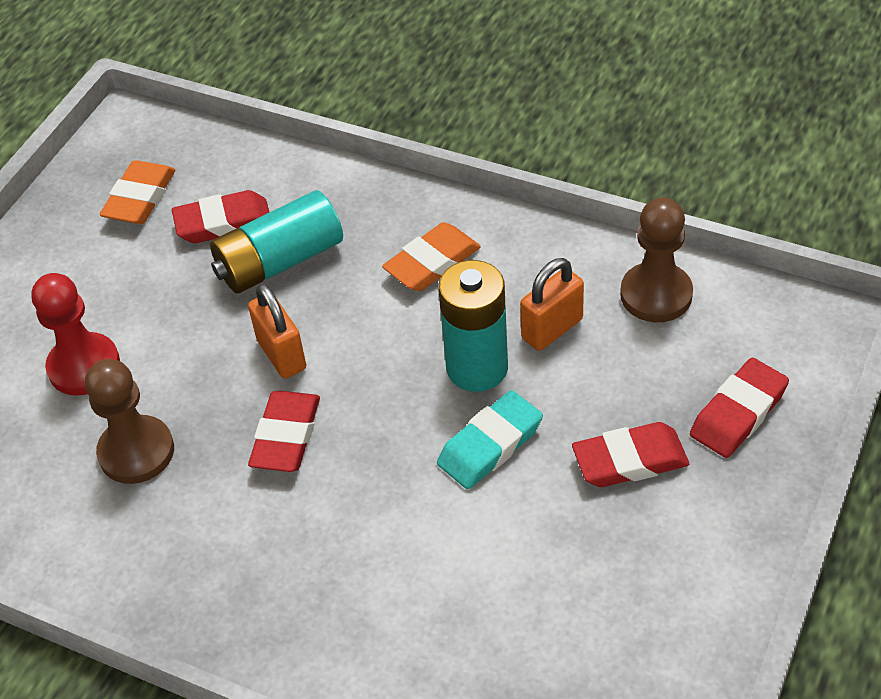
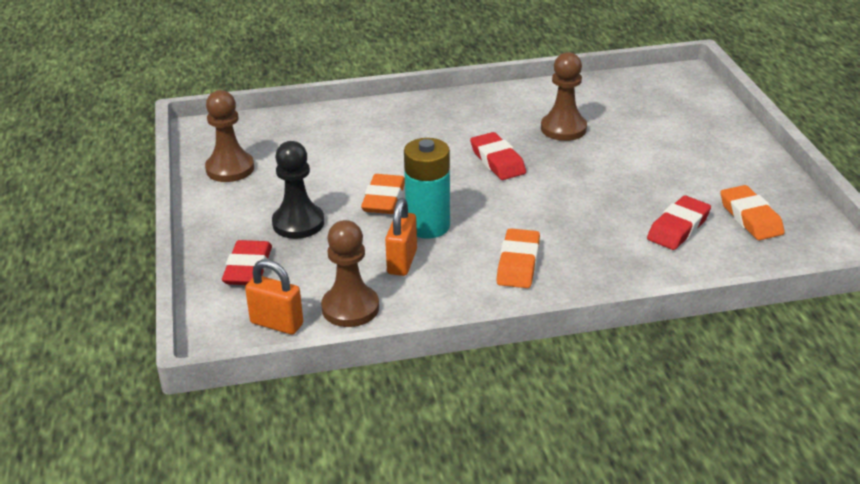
camera: 140 degrees right, 15 degrees down
red pawn [31,273,120,396] -> none
turquoise battery [210,190,343,293] -> none
orange padlock [248,283,306,378] -> orange padlock moved to [245,259,303,335]
turquoise eraser [437,390,543,489] -> orange eraser [361,174,405,214]
red eraser [572,422,689,487] -> black pawn [272,141,324,239]
none -> brown pawn [205,90,254,182]

